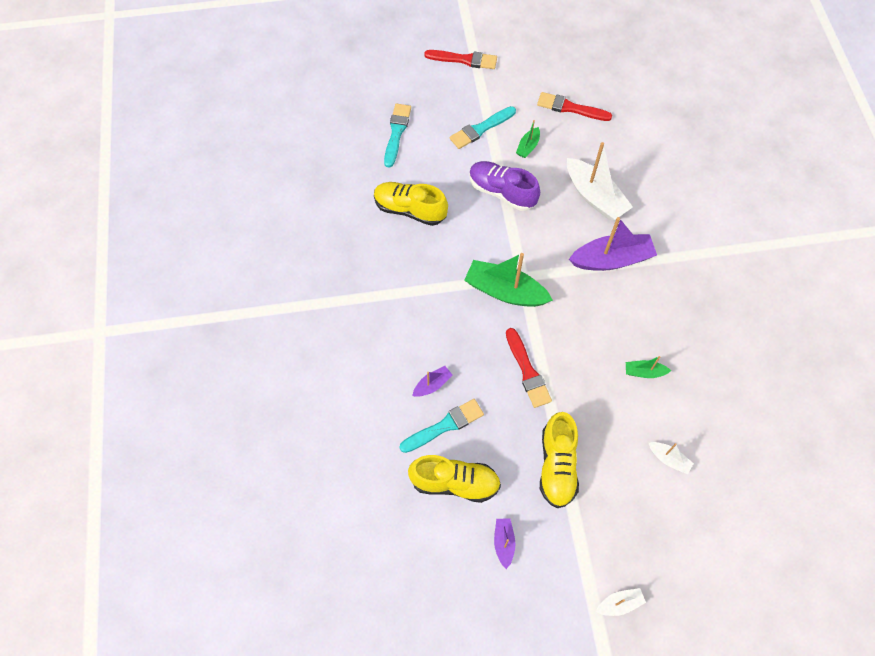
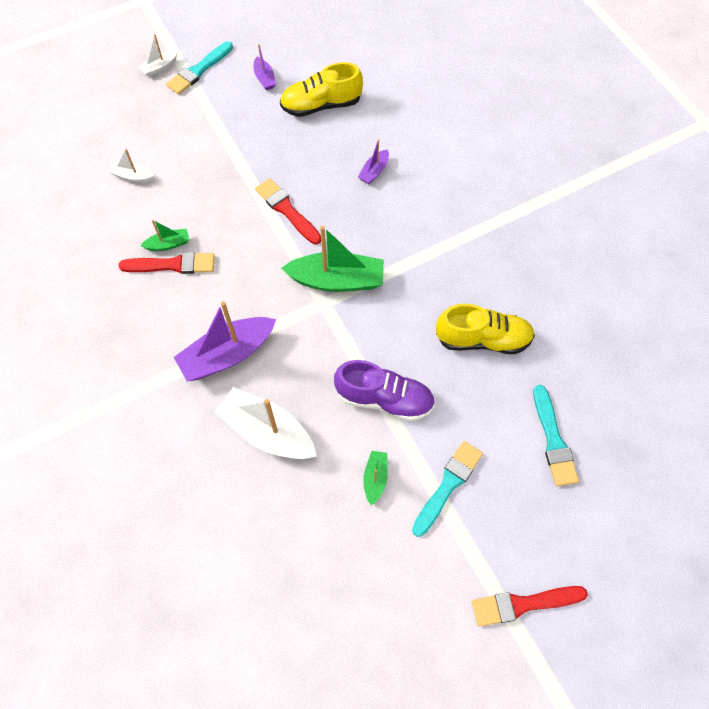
camera: 160 degrees right, 0 degrees up
turquoise brush [400,399,484,453] -> turquoise brush moved to [166,41,233,95]
red brush [537,92,612,121] -> red brush moved to [118,252,215,274]
yellow shoe [540,412,579,508] -> none

